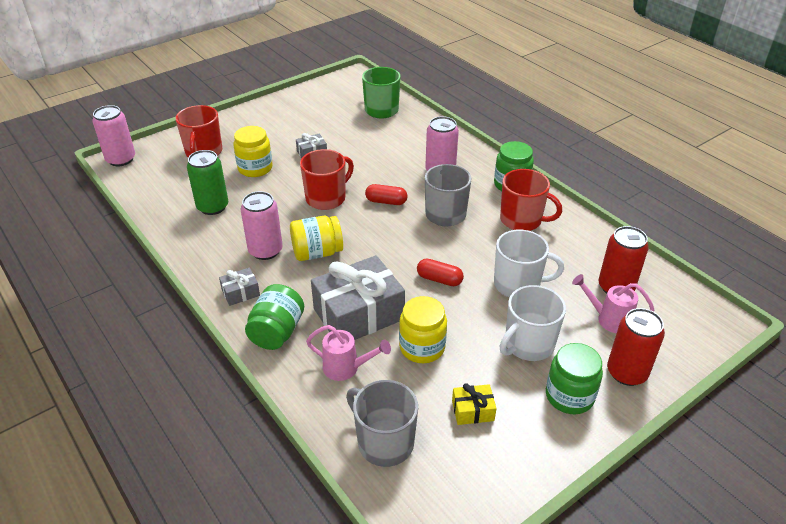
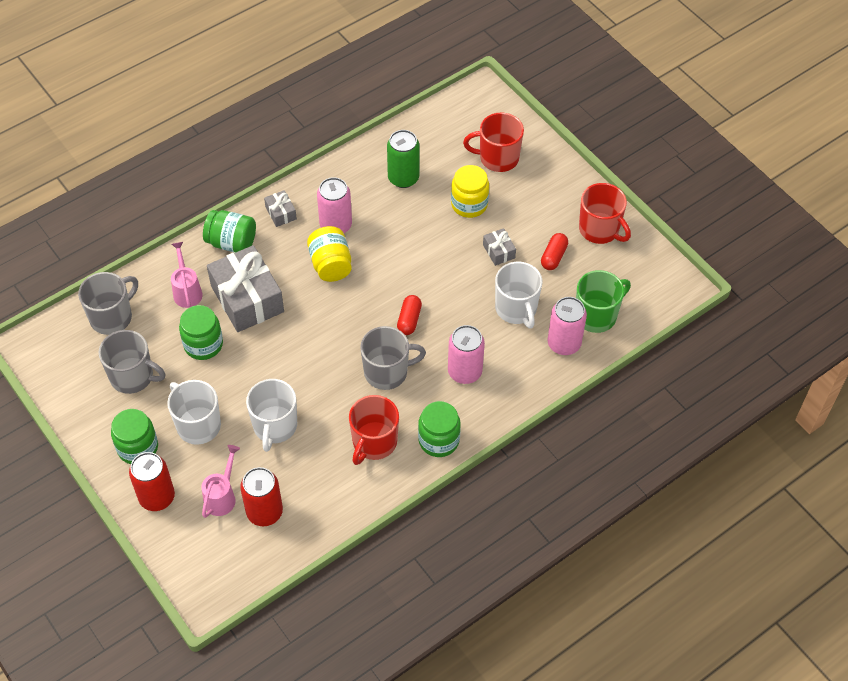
camera: 90 degrees right, 15 degrees up
pink can [92,105,135,166] -> pink can moved to [547,297,587,355]
red mug [300,149,354,210] -> red mug moved to [579,183,631,244]
pink watering can [306,325,391,381] -> pink watering can turned 150 degrees clockwise [171,242,203,308]
yellow jar [399,296,447,363] -> green jar [179,305,223,360]
red capsule [417,258,464,286] -> red capsule moved to [541,233,568,270]
yellow gift [452,383,497,425] -> grey mug [99,330,165,394]
none -> white mug [495,262,543,329]

